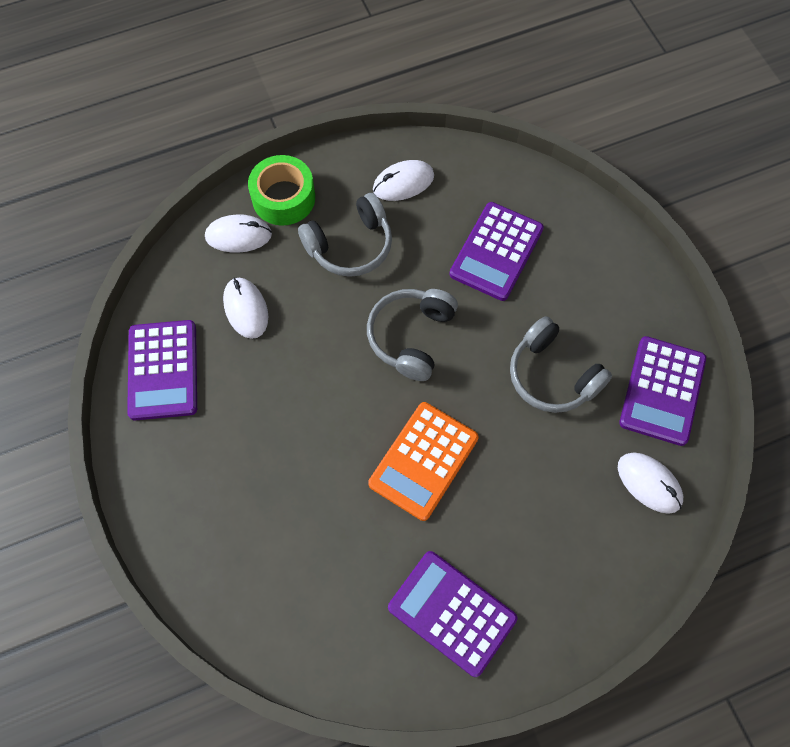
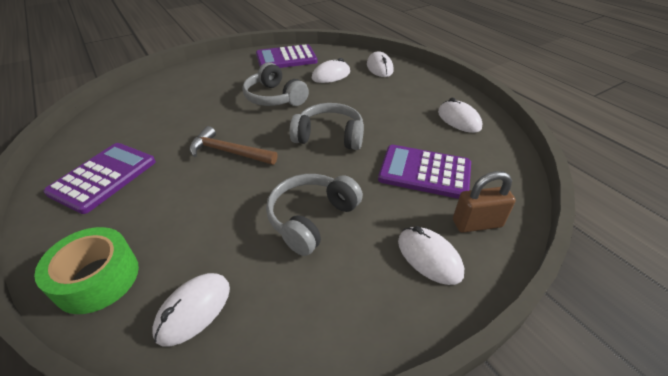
camera: 80 degrees right, 25 degrees down
green tape [248,155,315,226] -> green tape moved to [34,227,139,314]
grey headphones [298,193,392,277] -> grey headphones moved to [242,62,309,106]
orange calculator [368,402,479,521] -> brown hammer [189,126,278,165]
purple calculator [619,336,706,446] -> none
none -> white mouse [398,226,464,285]
none -> brown padlock [453,171,516,233]

